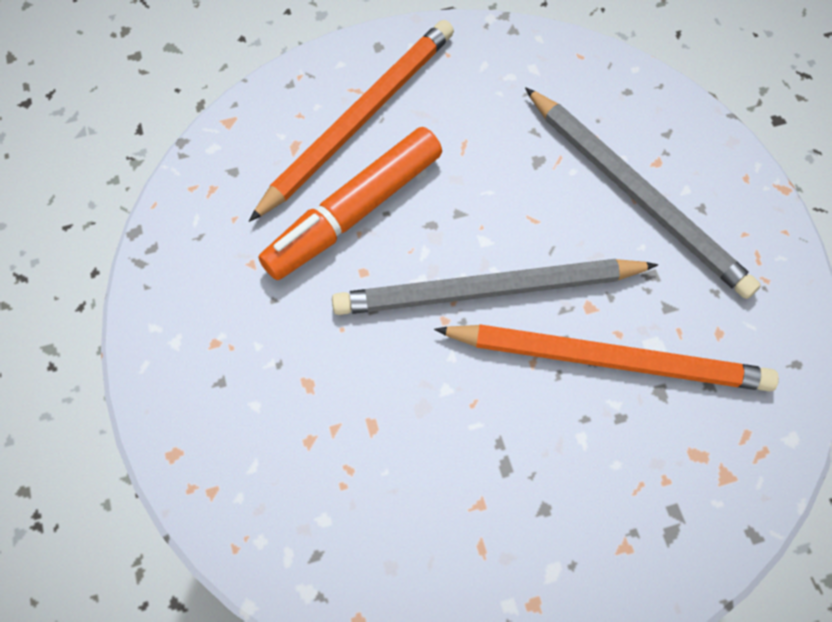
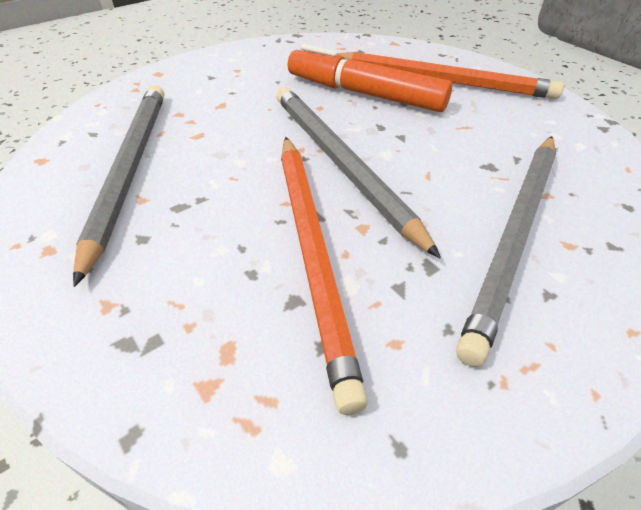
camera: 70 degrees right, 20 degrees down
none -> grey pencil [73,85,164,287]

